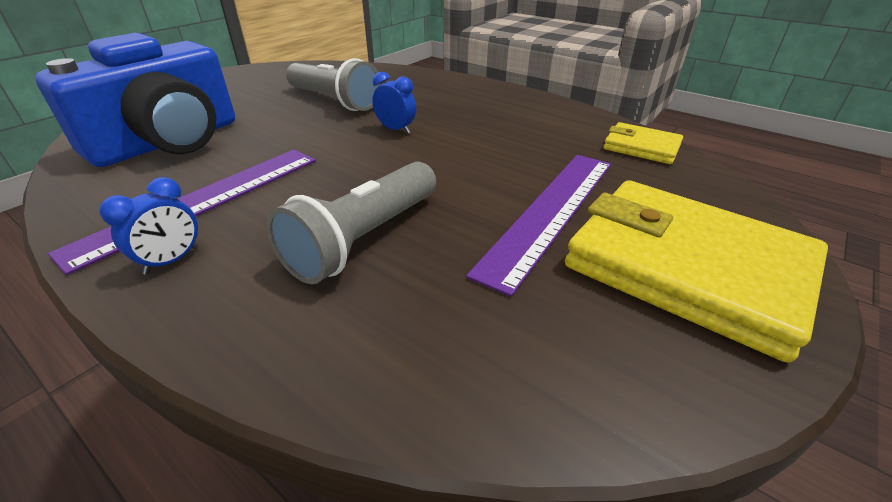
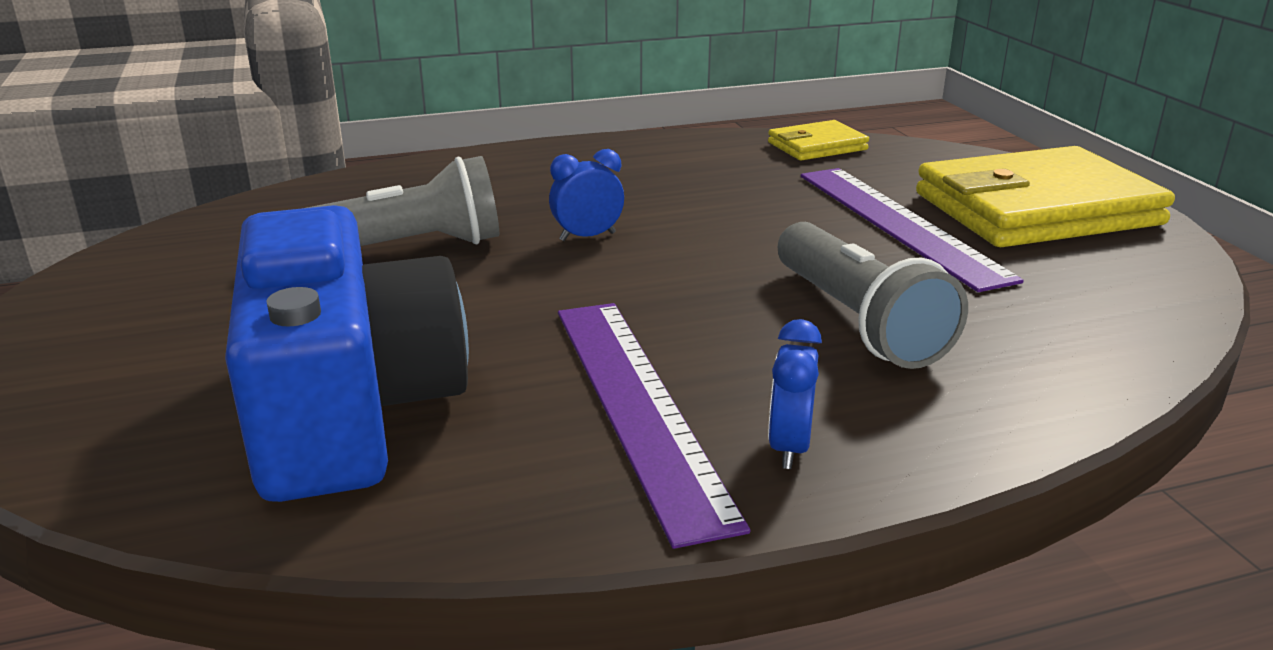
camera: 55 degrees left, 10 degrees down
blue clock [99,177,198,275] -> blue clock turned 150 degrees counterclockwise [768,319,822,469]

